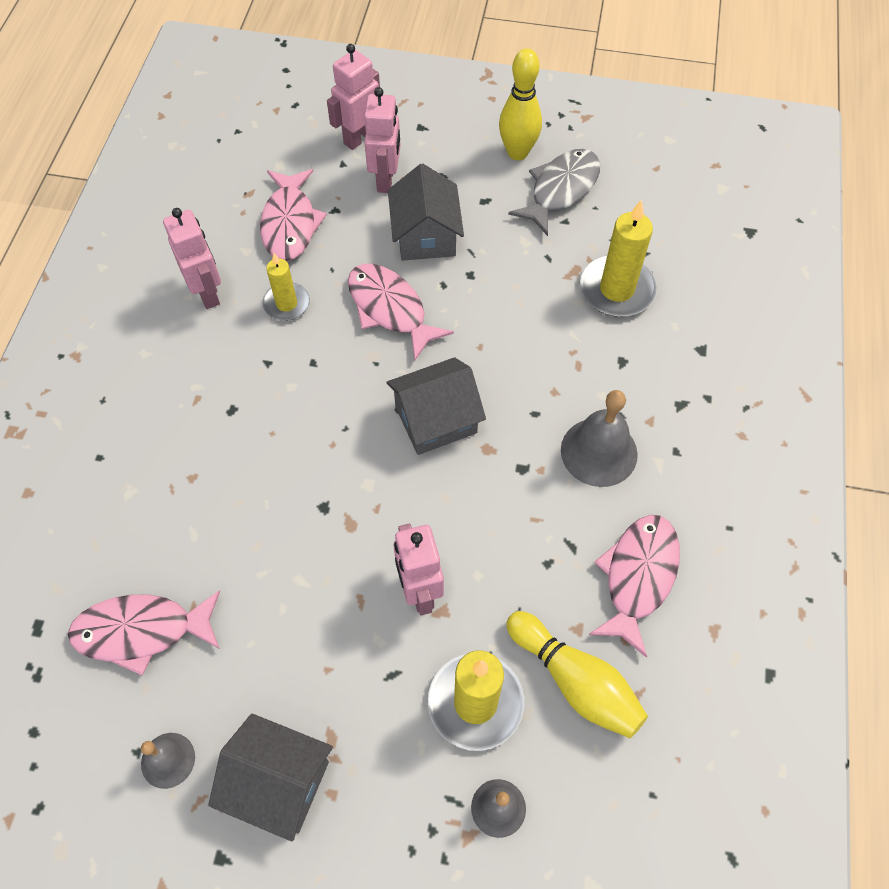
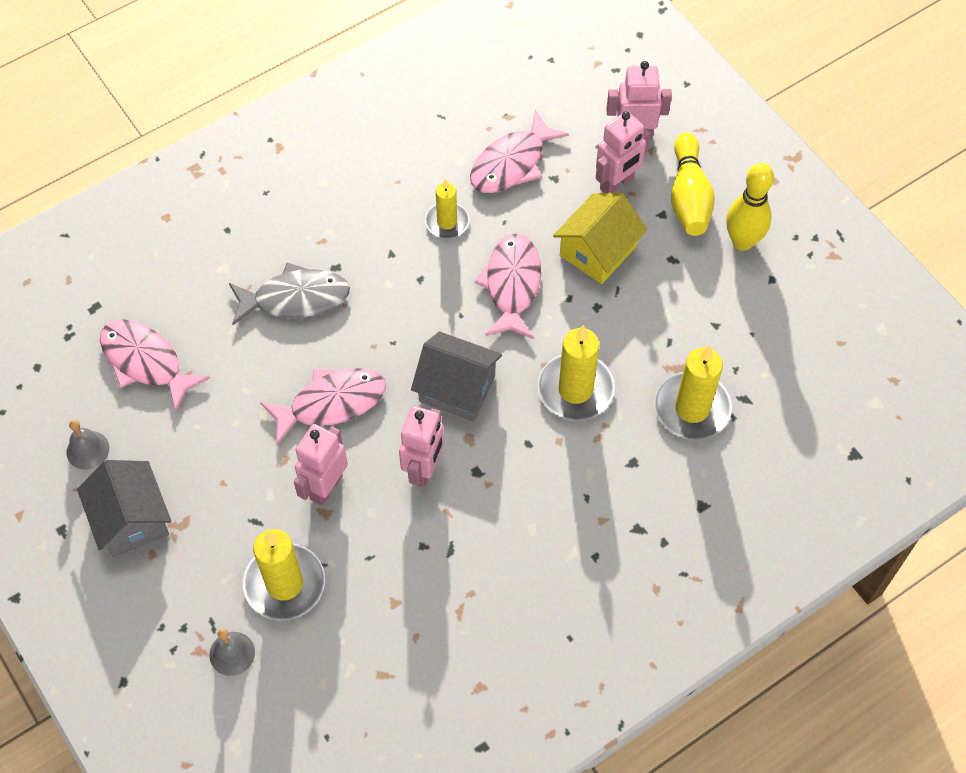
camera: 45 degrees right, 0 degrees up
pink robot [163,208,221,309] -> pink robot moved to [399,406,444,488]
grey house [388,164,464,261] -> yellow house [553,192,647,284]
yellow bowling pin [506,611,648,738] -> yellow bowling pin moved to [671,132,715,236]
grey fish [508,149,600,236] -> grey fish moved to [229,263,350,325]
grey bell [561,390,638,487] -> none
pink fish [589,515,680,658] -> pink fish moved to [260,368,386,445]
none -> yellow candle [538,325,615,421]

